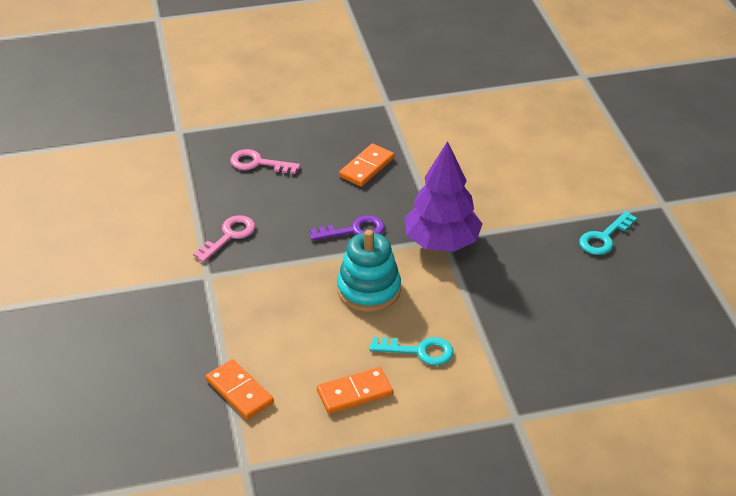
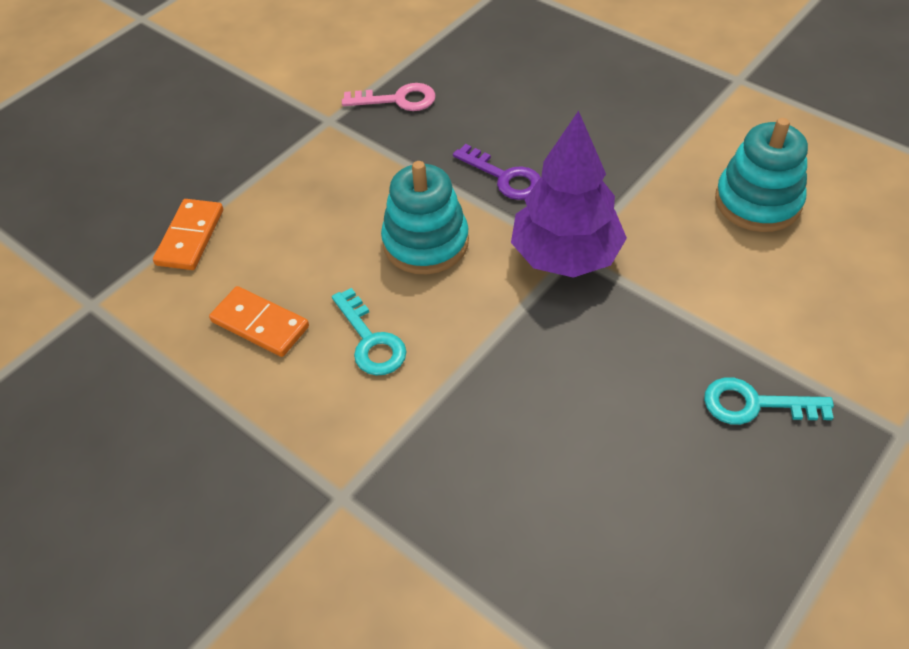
camera: 55 degrees right, 10 degrees up
pink key [230,149,300,174] -> none
orange domino [339,143,394,187] -> none
none -> turquoise stacking toy [715,118,808,232]

